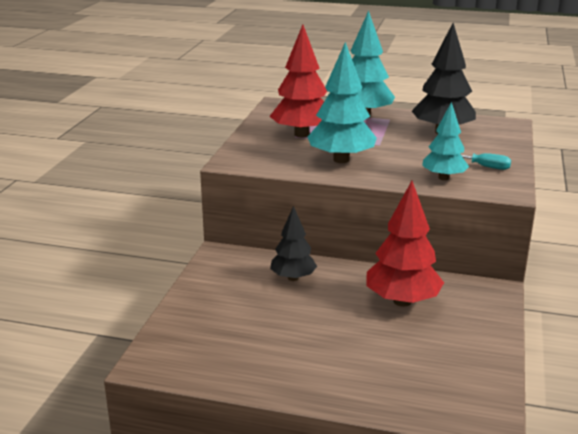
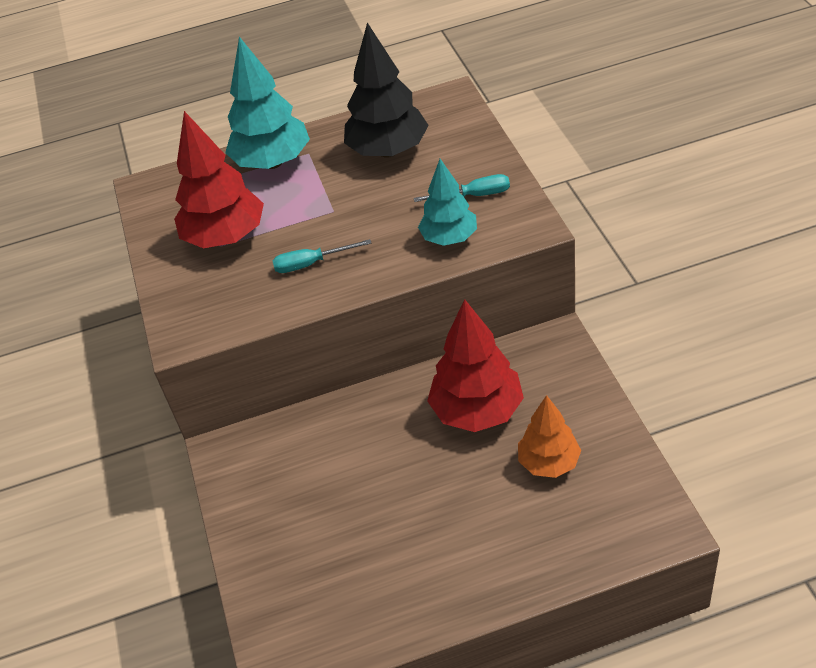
camera: 25 degrees left, 20 degrees up
black tree [270,206,317,281] -> none
turquoise tree [308,42,377,163] -> turquoise screwdriver [272,239,372,273]
none -> orange tree [518,395,581,478]

